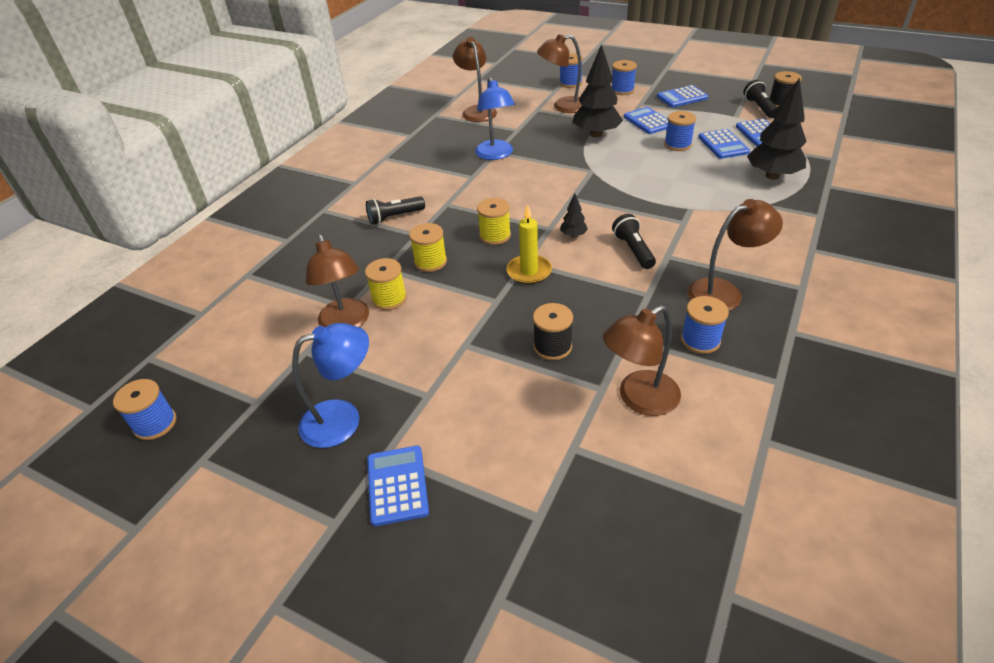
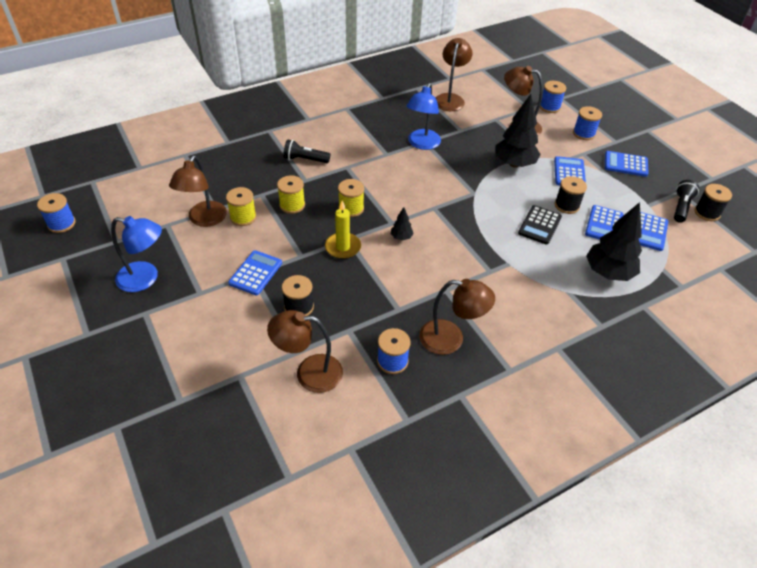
camera: 30 degrees right, 5 degrees up
blue calculator [367,446,429,526] -> blue calculator moved to [228,250,282,295]
black flashlight [612,214,656,269] -> none
blue spool [664,111,696,151] -> black spool [555,176,587,214]
none -> black calculator [518,205,562,245]

